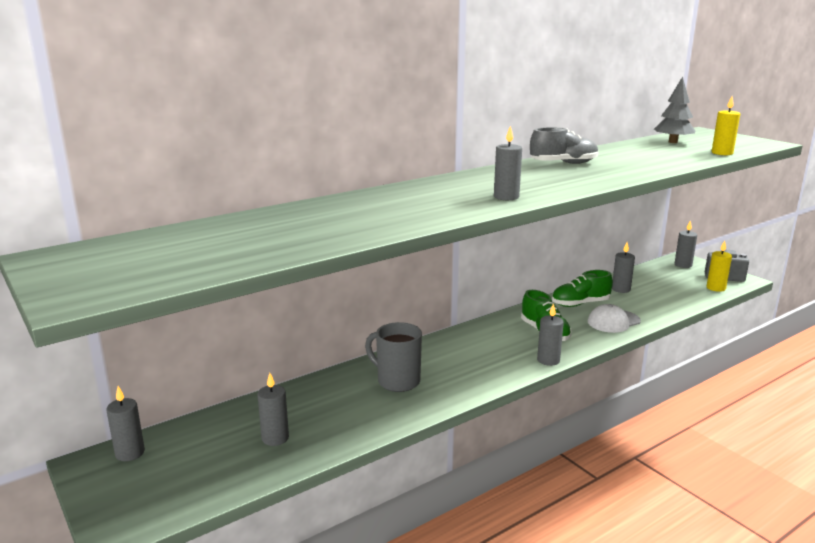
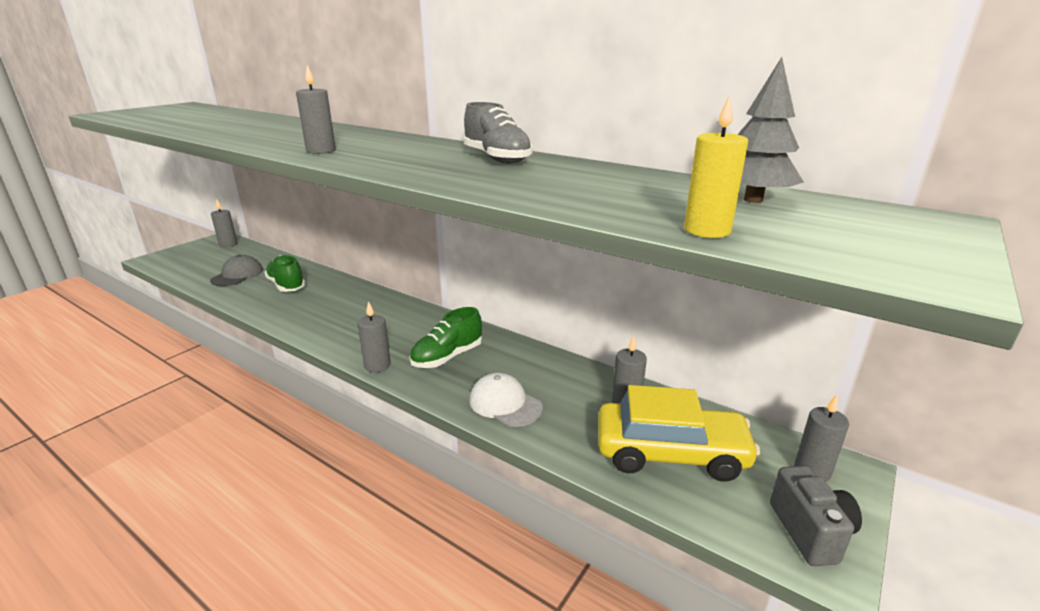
camera: 70 degrees right, 5 degrees up
grey candle [257,373,289,446] -> grey cap [210,255,263,286]
grey mug [365,322,422,392] -> none
green shoe [552,270,613,307] -> green shoe moved to [264,255,306,292]
yellow candle [707,241,732,292] -> none
none -> yellow car [598,385,760,482]

